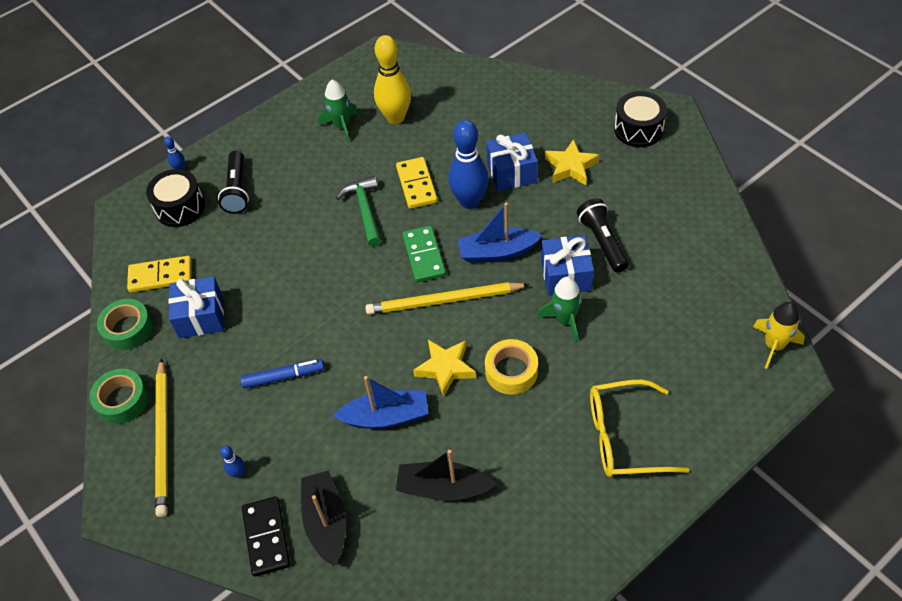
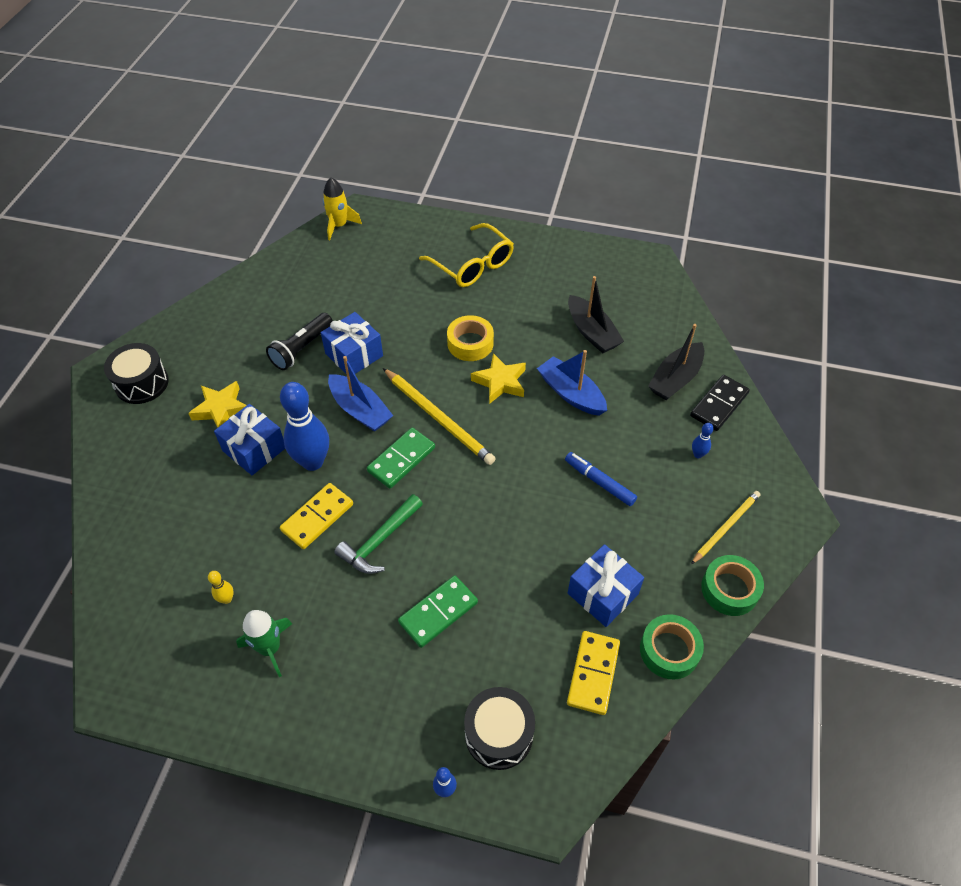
camera: 130 degrees left, 0 degrees up
yellow domino [127,256,191,292] -> yellow domino turned 60 degrees clockwise [567,631,620,715]
yellow pencil [155,358,168,517] -> yellow pencil [691,491,760,564], size x0.64
black flashlight [218,151,249,214] -> none
yellow bowling pin [374,35,411,124] -> yellow bowling pin [208,571,234,604], size x0.43
green rocket [537,277,582,343] -> none
none -> green domino [398,575,478,648]

